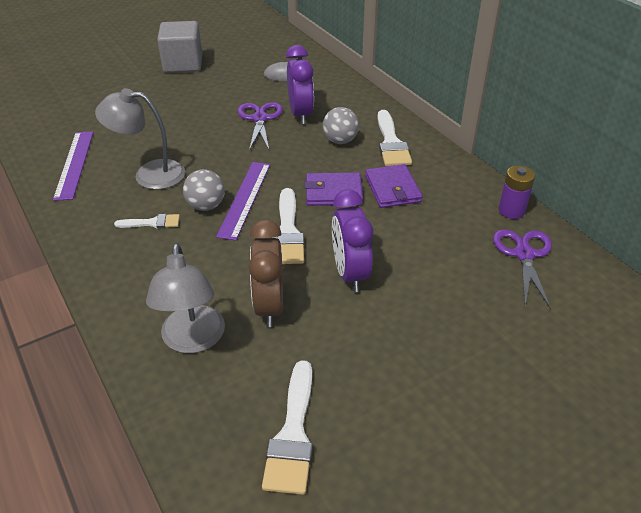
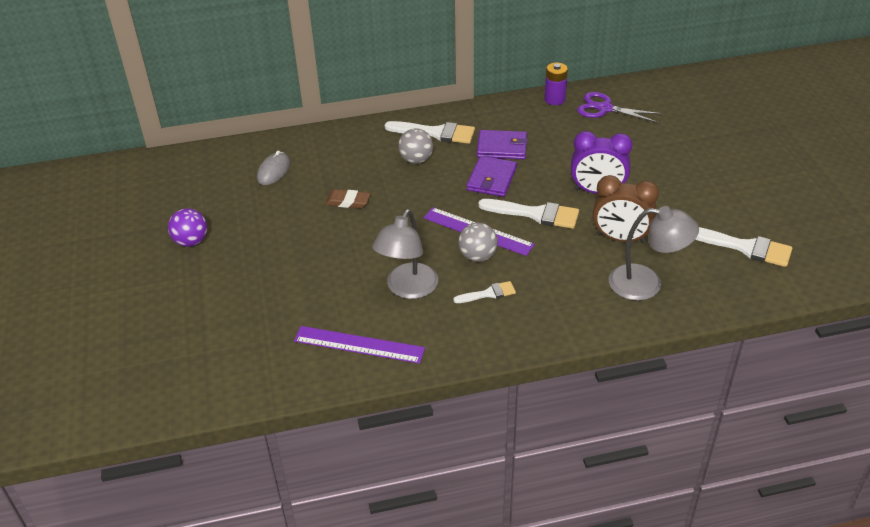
camera: 70 degrees left, 0 degrees up
white brush [114,214,180,229] -> white brush turned 60 degrees clockwise [453,281,516,303]
grey cube [157,21,202,73] -> purple ball [168,208,207,247]
purple scissors [238,102,283,150] -> brown eraser [325,189,371,209]
purple clock [286,45,314,124] -> none

